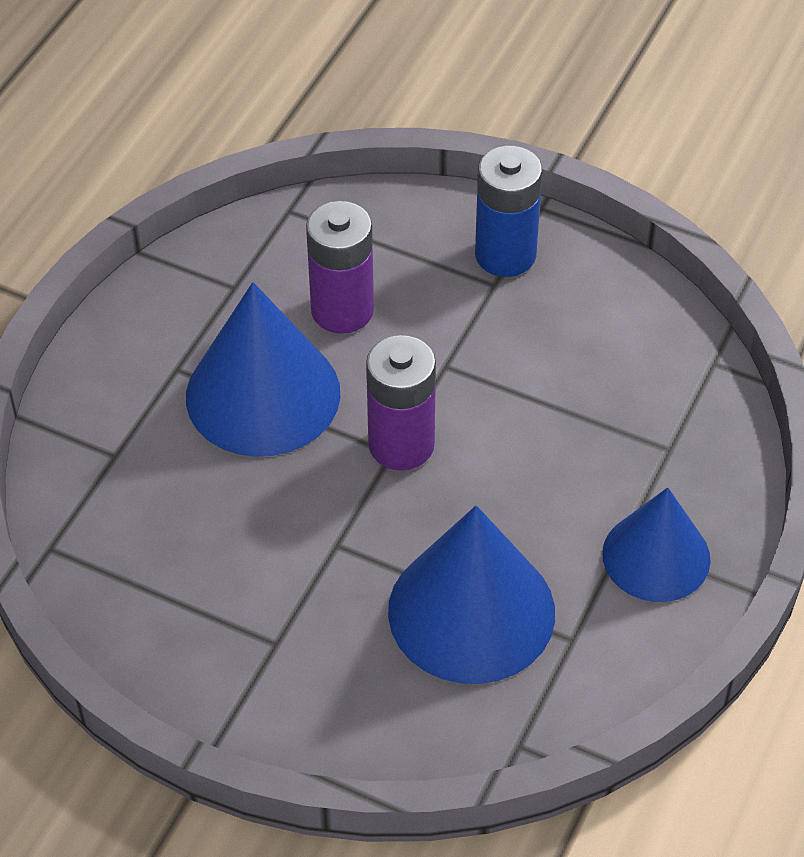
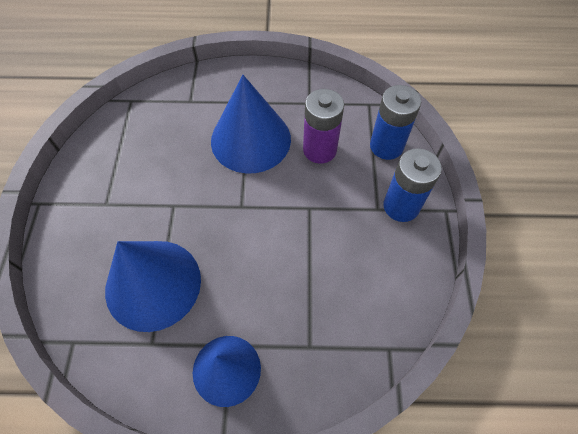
camera: 65 degrees right, 10 degrees up
purple battery [366,335,436,471] -> none
none -> blue battery [370,85,421,160]

